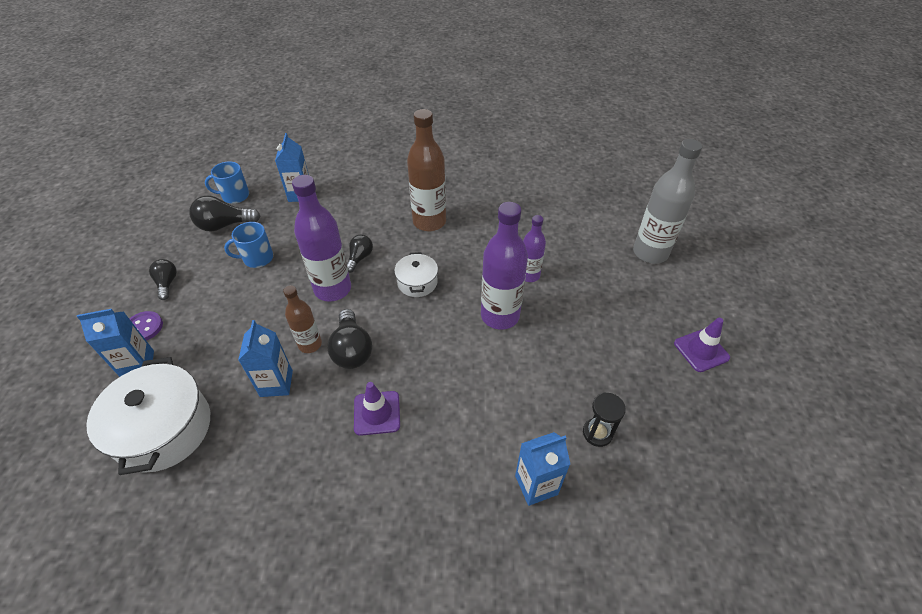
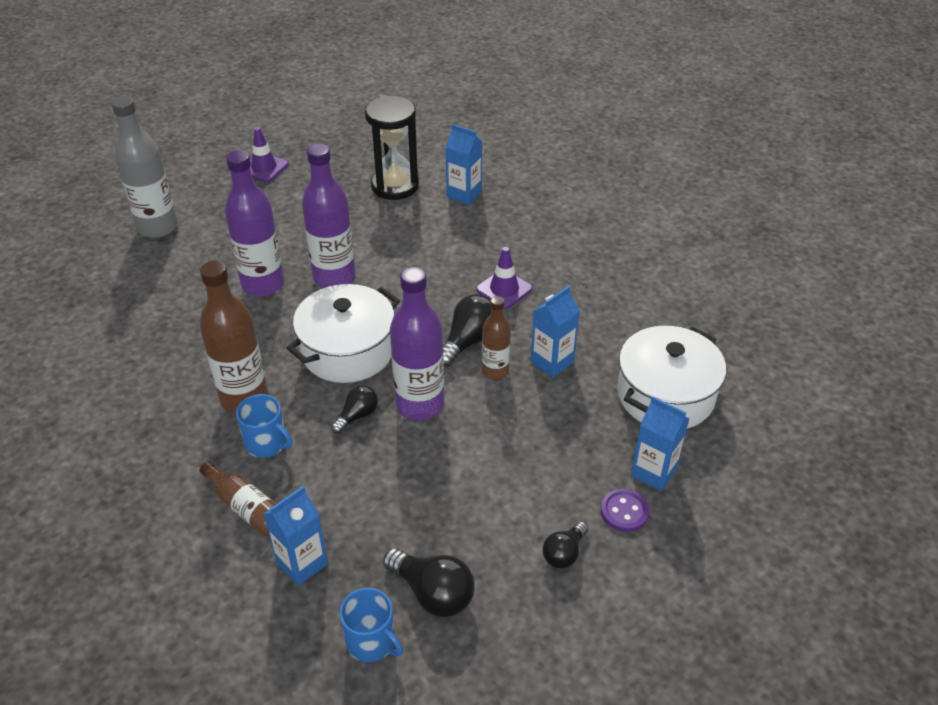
camera: 130 degrees left, 5 degrees down
blue mug [224,222,273,268] -> blue mug moved to [236,394,292,458]
black light bulb [347,235,373,273] -> black light bulb turned 150 degrees clockwise [331,385,378,434]
white pot [394,252,438,297] -> white pot [287,284,400,383], size x1.86
purple bottle [523,215,546,282] -> purple bottle [225,150,284,296], size x1.73
black hourglass [583,392,626,447] -> black hourglass [365,95,419,200], size x1.92
none -> brown bottle [200,461,276,537]

